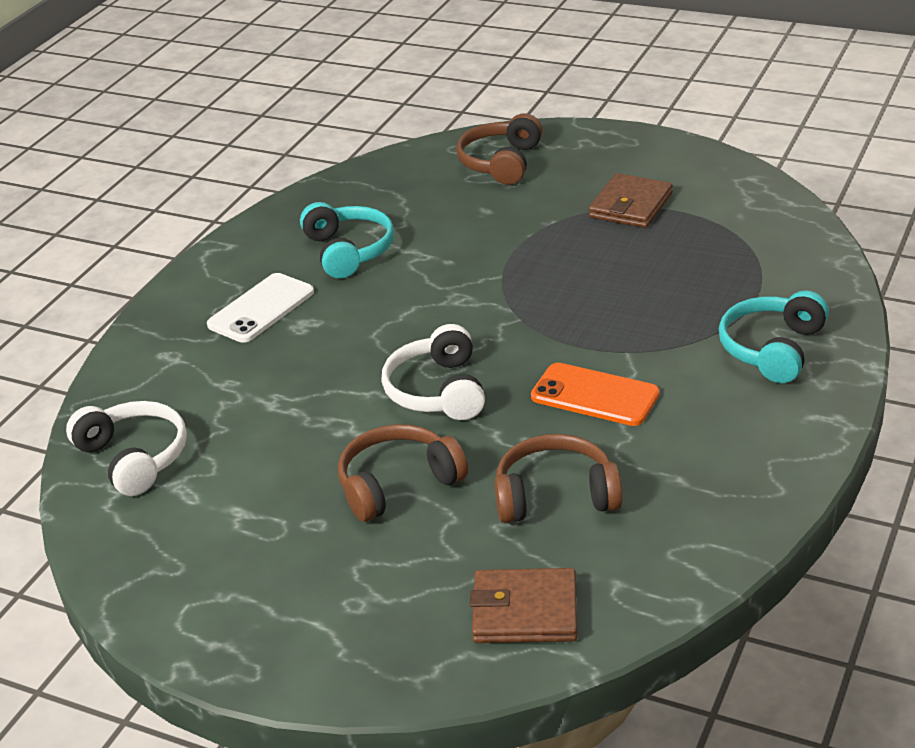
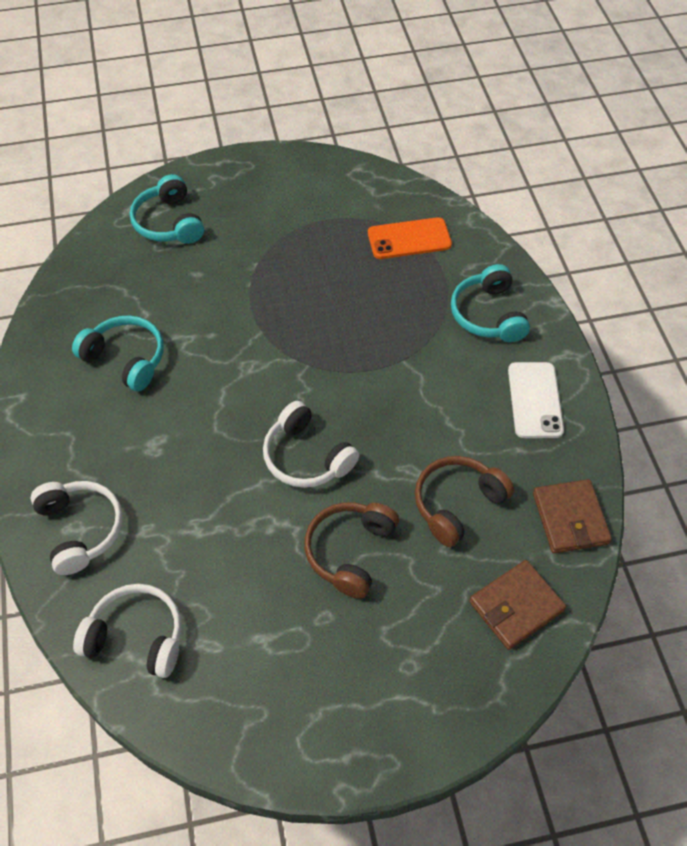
camera: 40 degrees left, 20 degrees up
white phone [207,273,314,342] -> white phone moved to [508,362,564,438]
brown headphones [456,113,543,185] -> turquoise headphones [130,174,204,244]
orange phone [531,363,660,426] -> orange phone moved to [368,217,452,259]
brown wallet [589,173,672,228] -> brown wallet moved to [533,479,612,553]
none -> white headphones [30,481,123,575]

